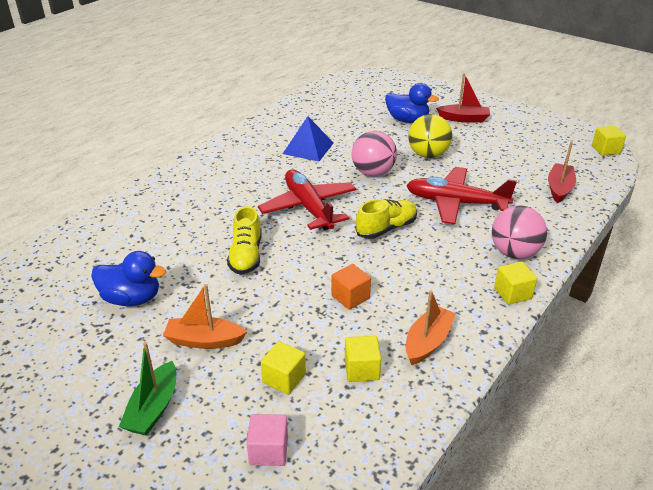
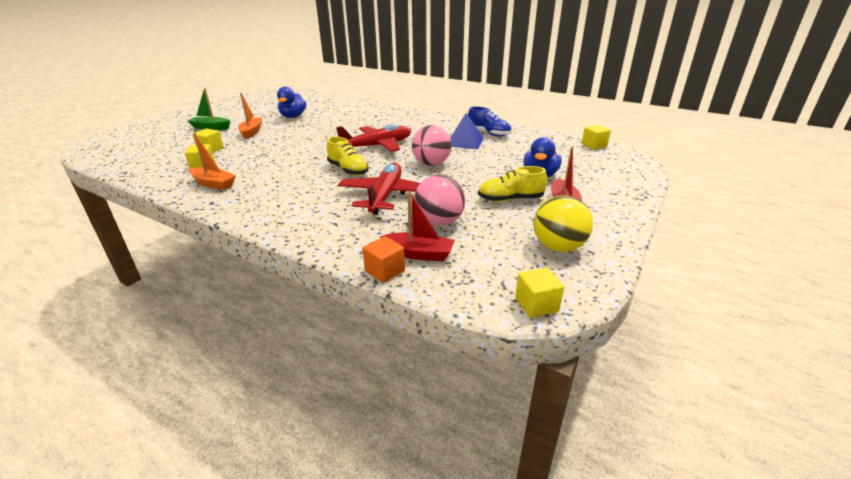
camera: 85 degrees right, 5 degrees down
yellow shoe [227,206,262,275] -> yellow shoe moved to [478,166,547,202]
pink cube [247,414,288,466] -> none
orange cube [331,264,371,310] -> orange cube moved to [363,236,405,283]
yellow ball [409,114,452,158] -> yellow ball moved to [533,195,593,252]
pink ball [492,206,547,259] -> pink ball moved to [414,174,465,226]
yellow cube [494,261,537,305] -> yellow cube moved to [582,125,611,150]
none -> blue shoe [468,106,512,136]

